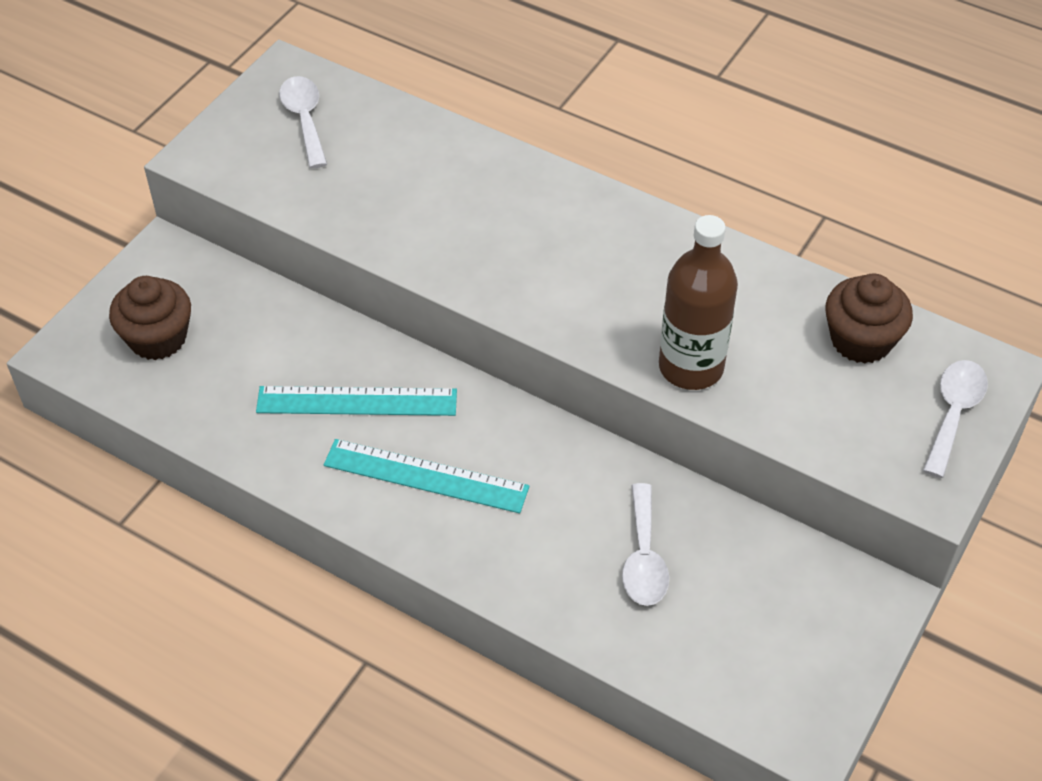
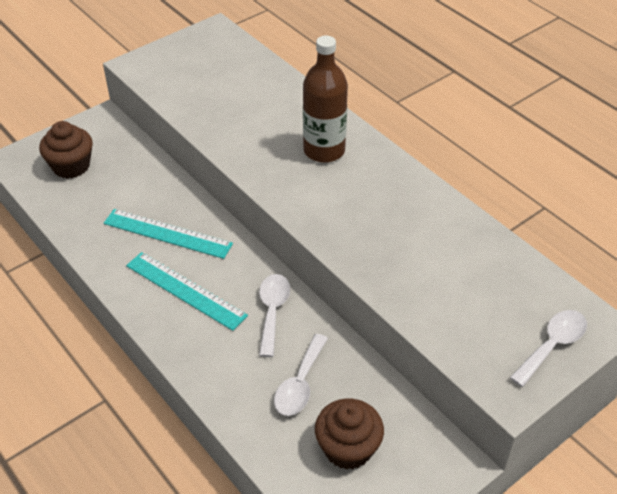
camera: 20 degrees right, 5 degrees down
white spoon [279,76,327,168] -> white spoon moved to [259,274,290,357]
brown bottle [659,215,738,390] -> brown bottle moved to [303,36,348,163]
brown cupcake [826,273,913,364] -> brown cupcake moved to [315,399,384,470]

